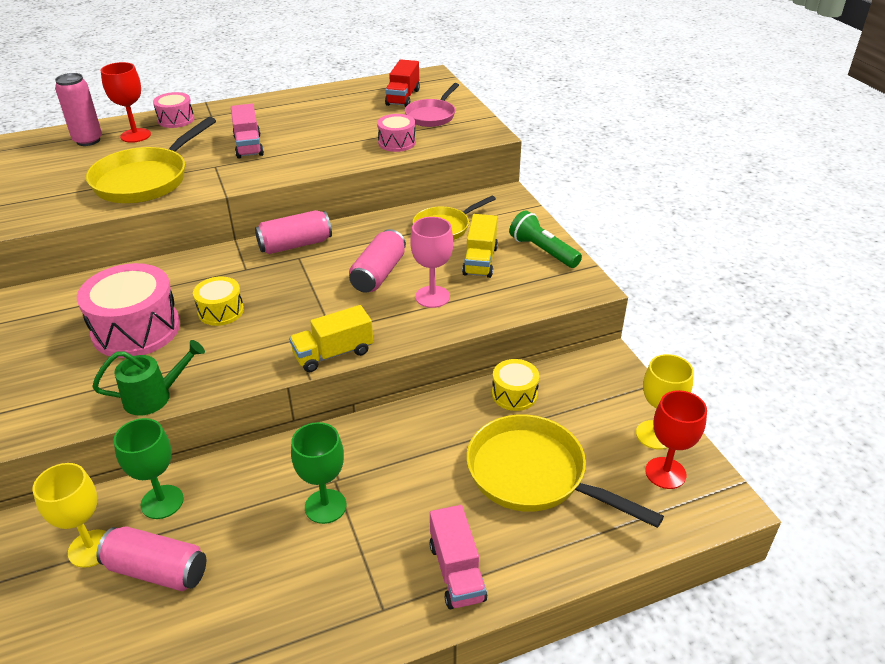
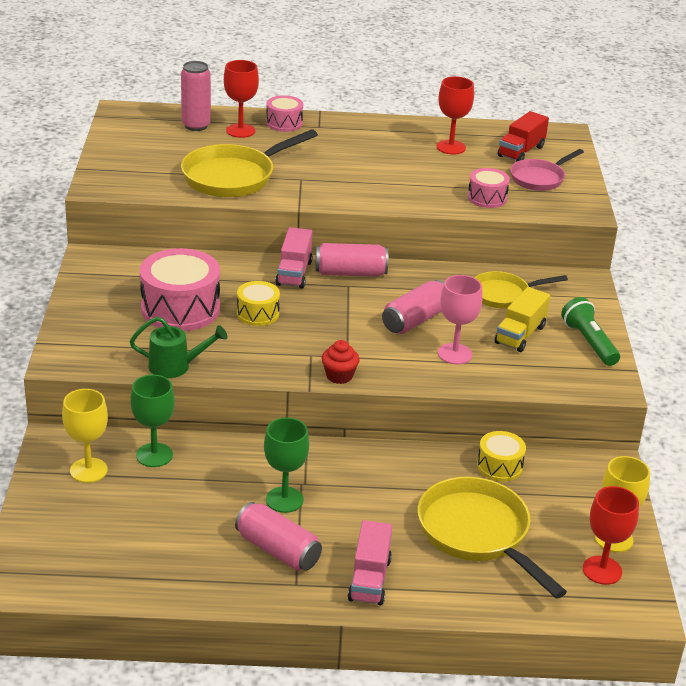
camera: 20 degrees right, 5 degrees down
pink can [96,527,206,591] -> pink can moved to [235,502,322,571]
pink truck [231,104,264,159] -> pink truck moved to [275,227,313,288]
yellow truck [289,305,373,372] -> red cupcake [322,340,360,384]
none -> red goblet [436,76,474,155]

